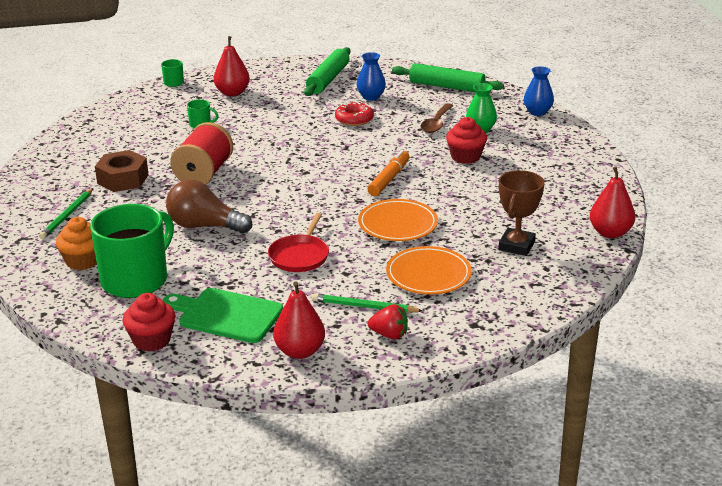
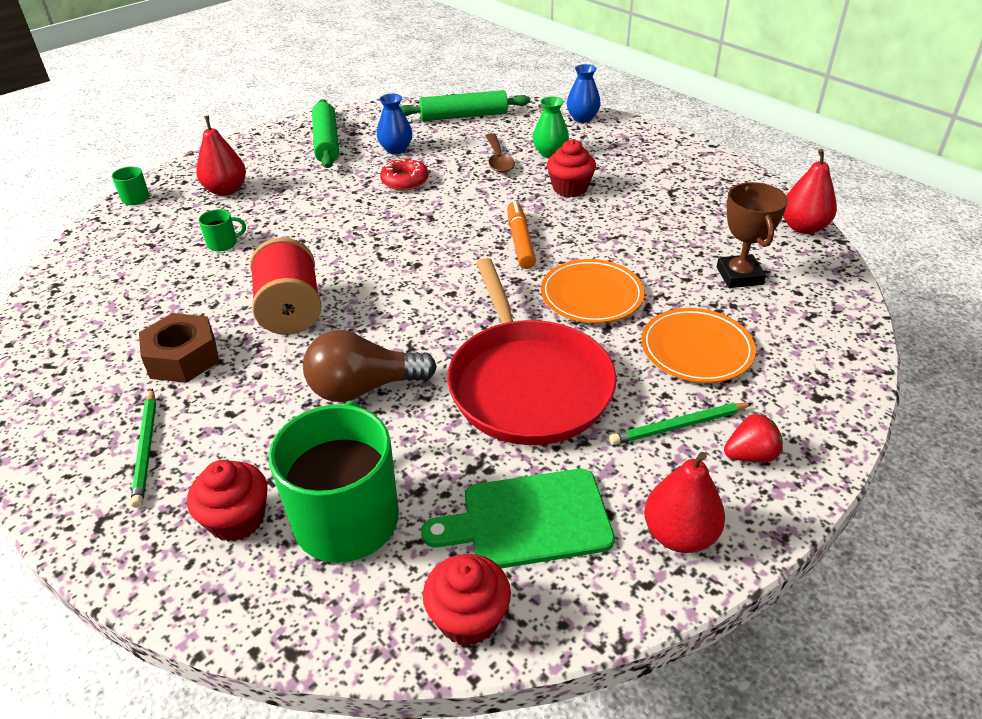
camera: 30 degrees left, 10 degrees up
orange cupcake [56,217,97,270] -> red cupcake [187,460,267,542]
red pan [268,213,329,272] -> red pan [447,258,617,445], size x1.93

